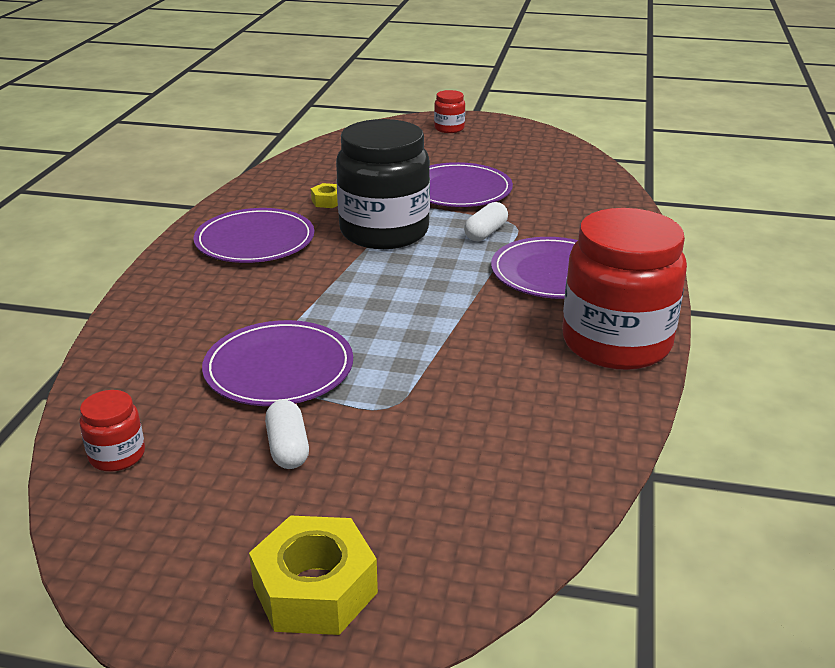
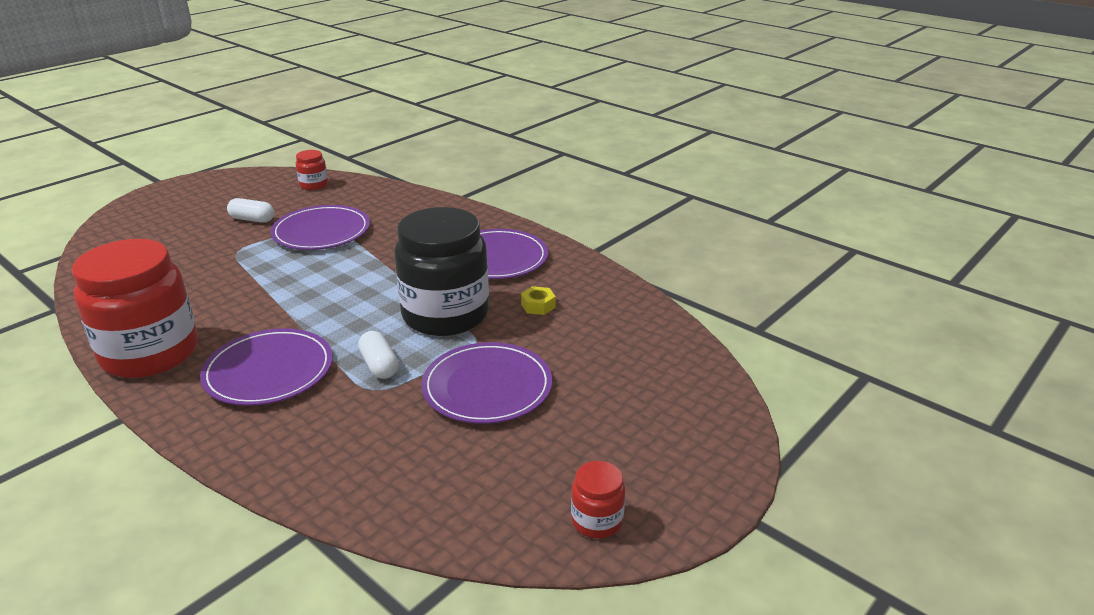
camera: 120 degrees right, 0 degrees up
yellow nut [249,516,378,635] -> none
red jar [434,90,465,133] -> red jar moved to [571,461,625,539]

